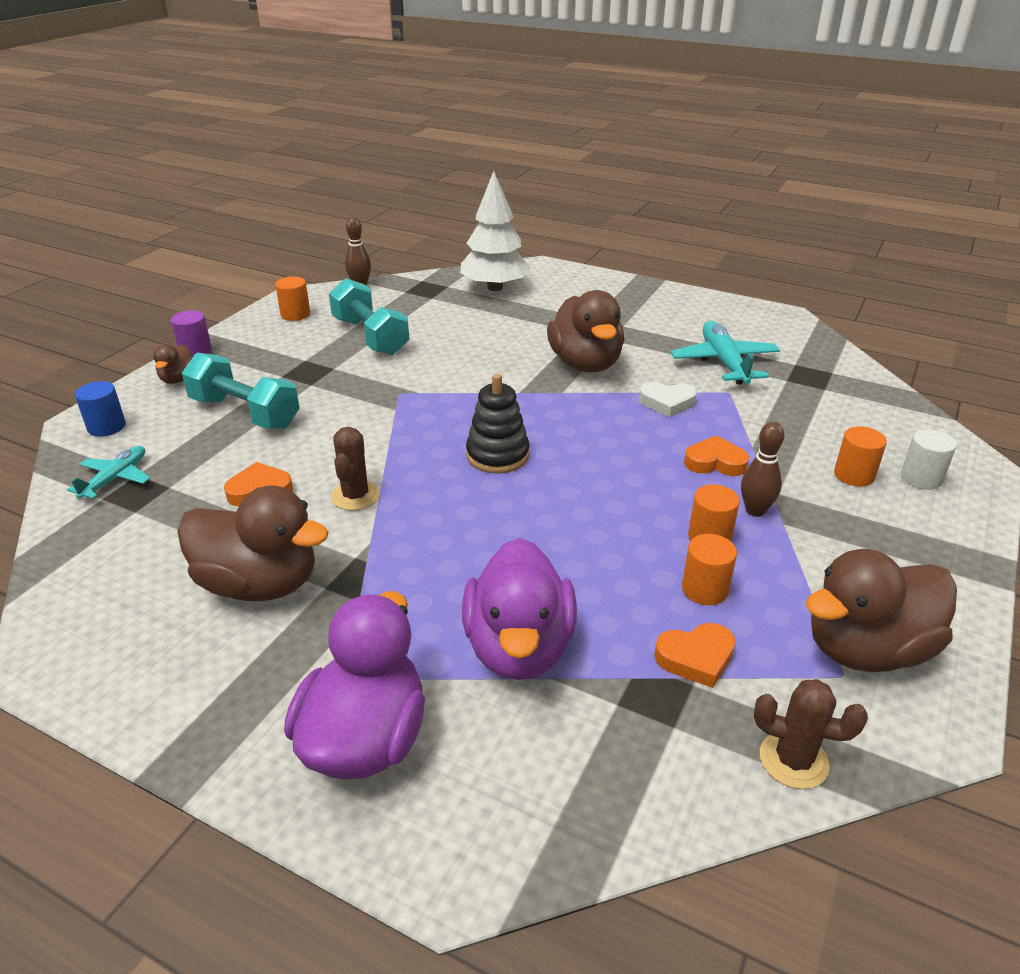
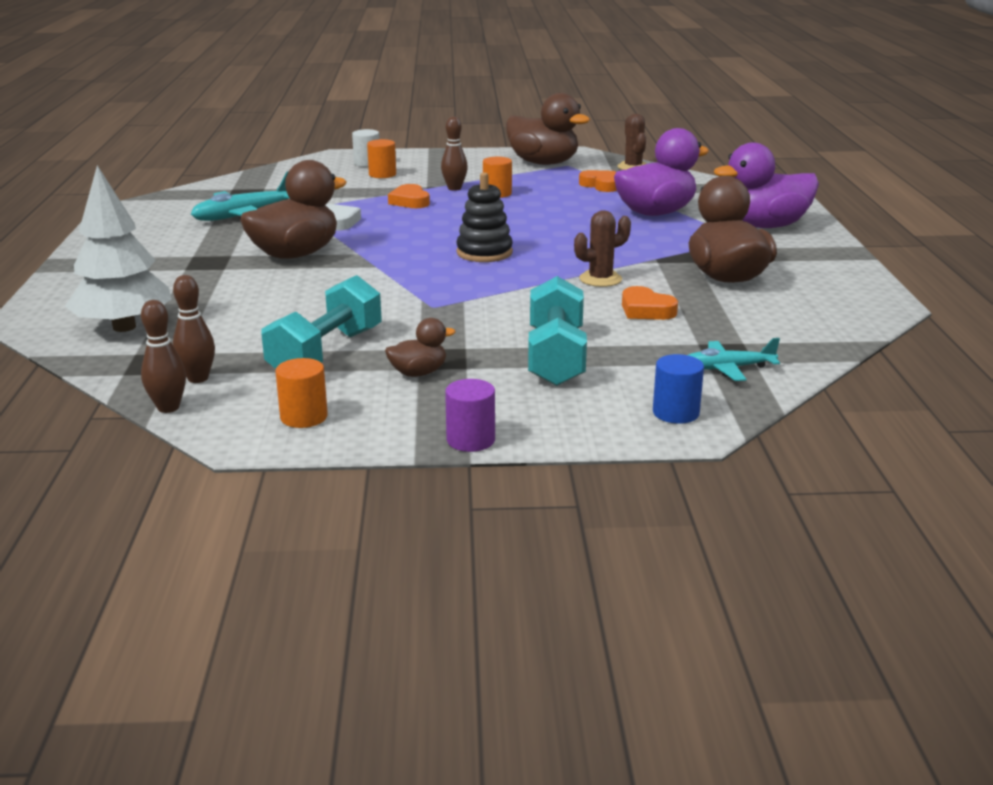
camera: 120 degrees left, 10 degrees down
brown duck [154,344,193,384] -> brown duck moved to [385,318,455,377]
orange cylinder [682,534,737,605] -> none
none -> brown bowling pin [173,275,215,383]

